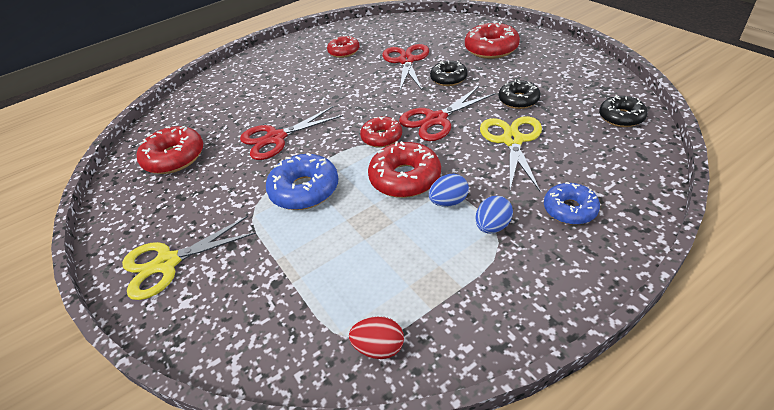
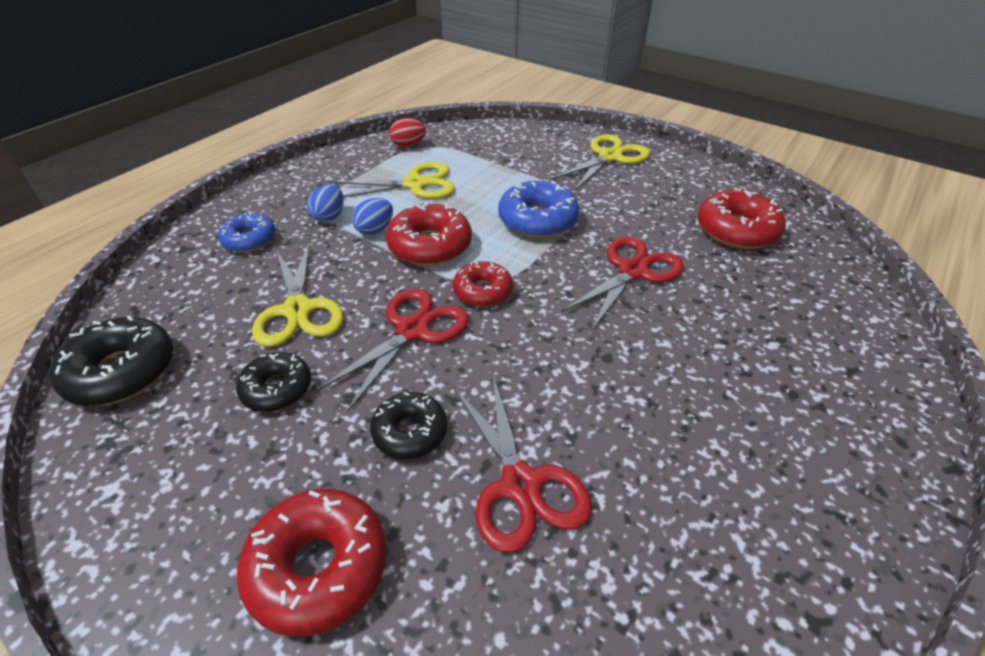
camera: 155 degrees right, 0 degrees up
red donut [327,35,360,58] -> none
black donut [599,95,648,127] -> black donut [50,315,173,406], size x1.55
none -> yellow scissors [330,162,455,199]

